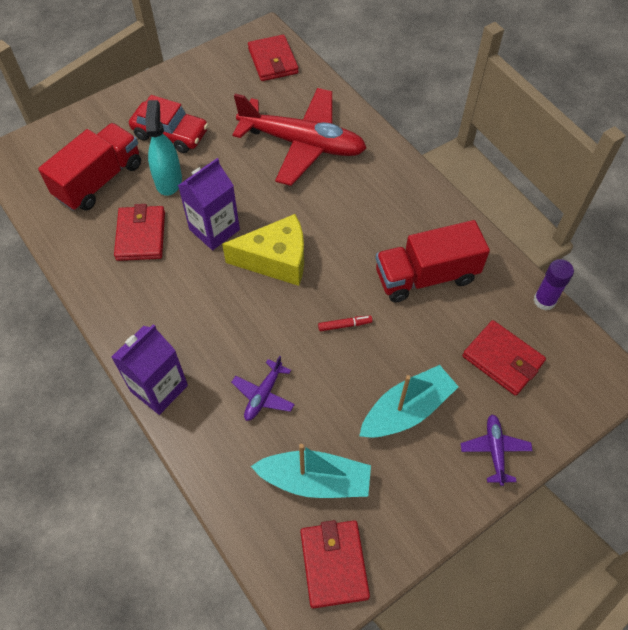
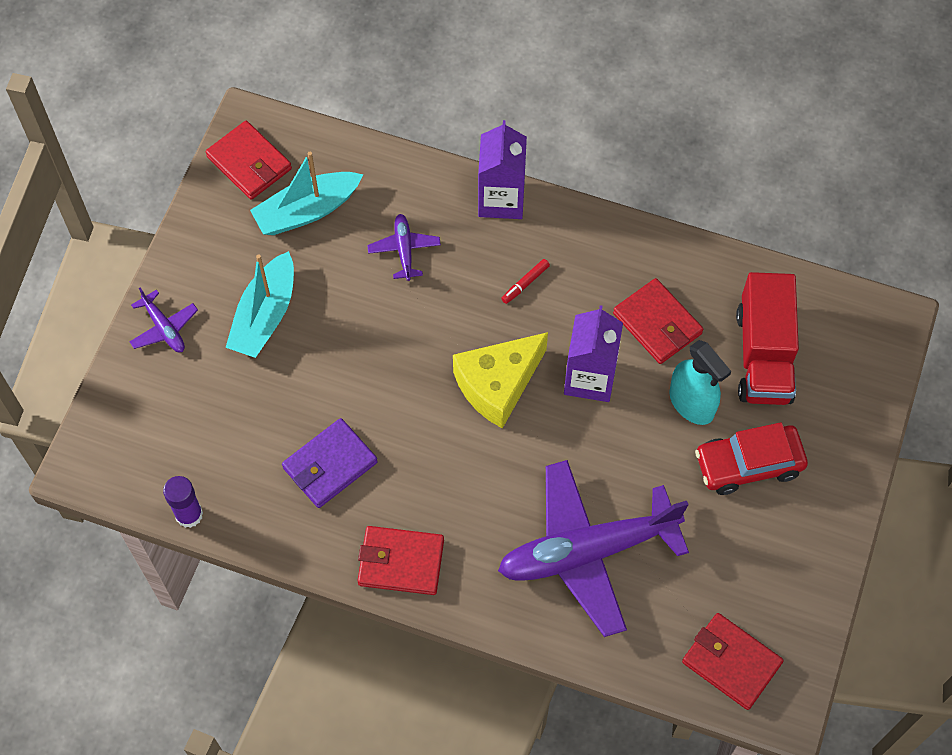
camera: 145 degrees right, 5 degrees up
red plane [233,88,367,186] -> purple plane [498,460,689,637]
red marker [318,316,372,331] -> red marker moved to [501,259,550,304]
red truck [375,220,490,303] -> purple wallet [282,418,378,508]
red wallet [462,320,546,396] -> red wallet moved to [358,526,444,595]

